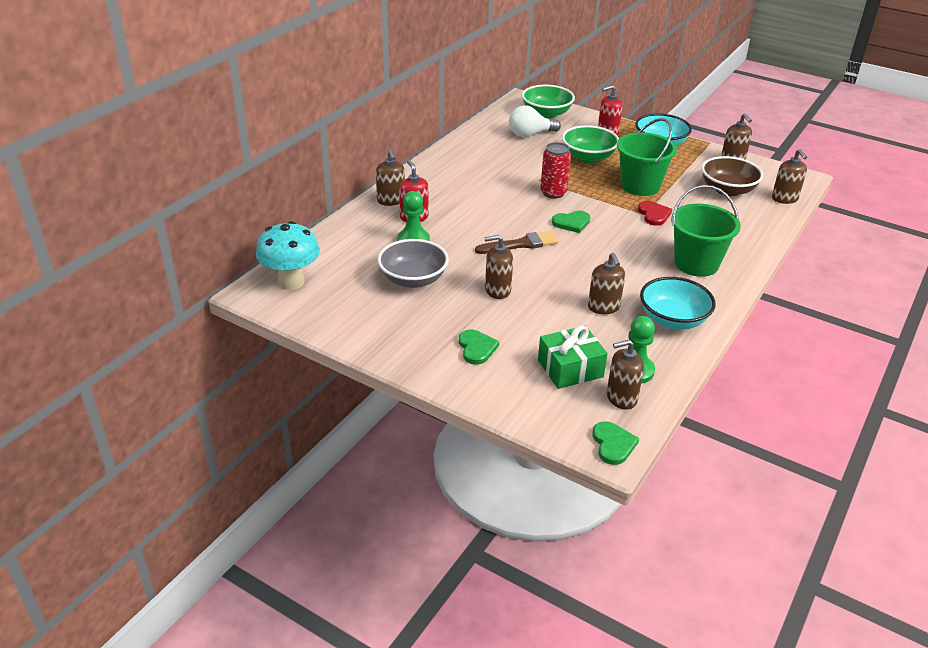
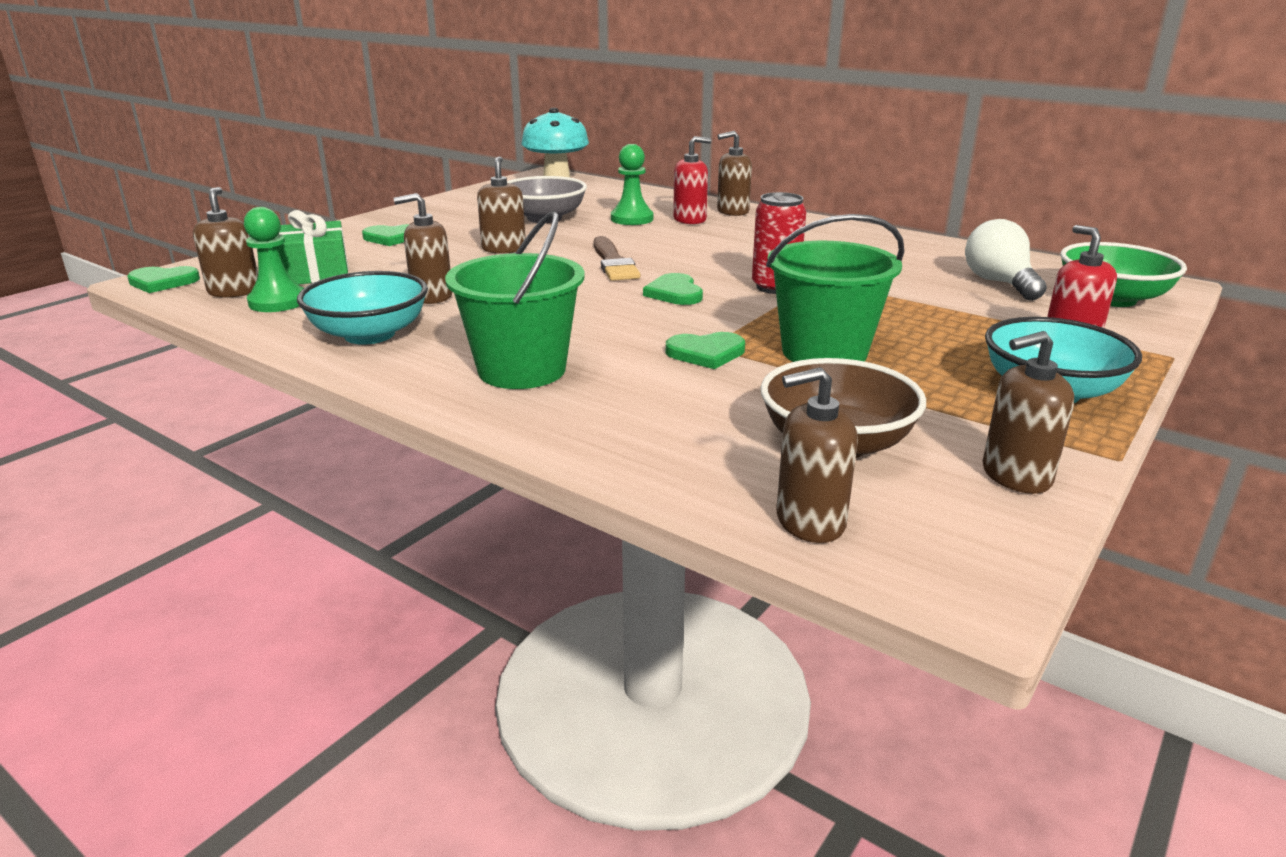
camera: 95 degrees right, 10 degrees down
green bowl [562,125,619,163] -> none
red heart [638,201,672,226] -> green heart [666,332,745,369]

